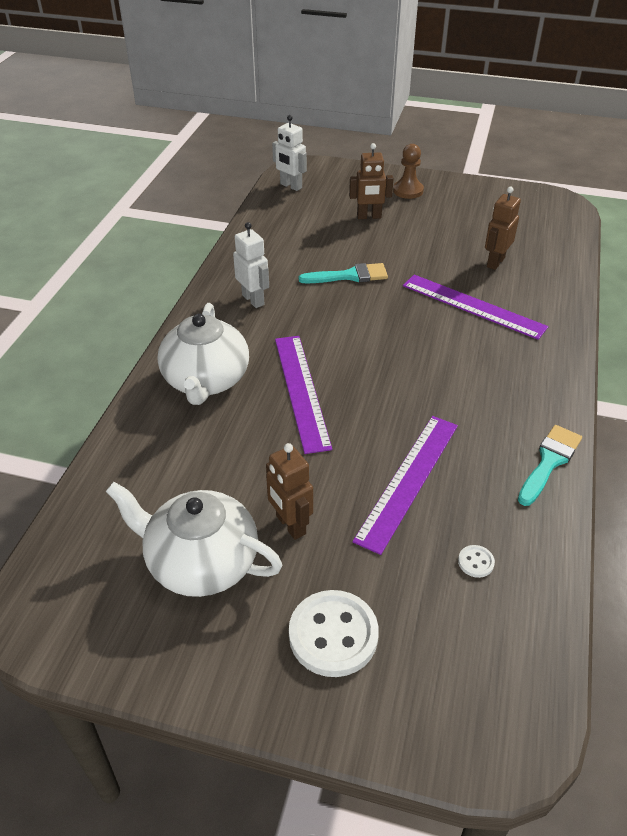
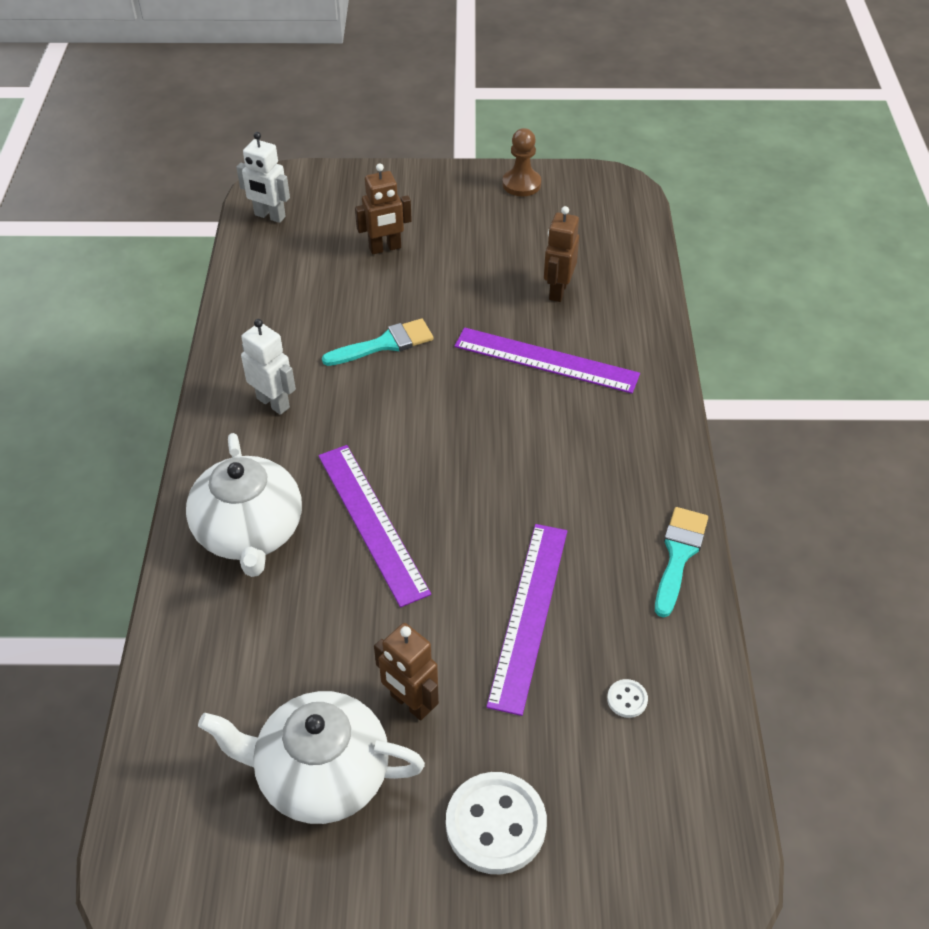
camera: 15 degrees left, 5 degrees up
brown pawn [393,144,424,199] -> brown pawn moved to [502,128,541,196]

